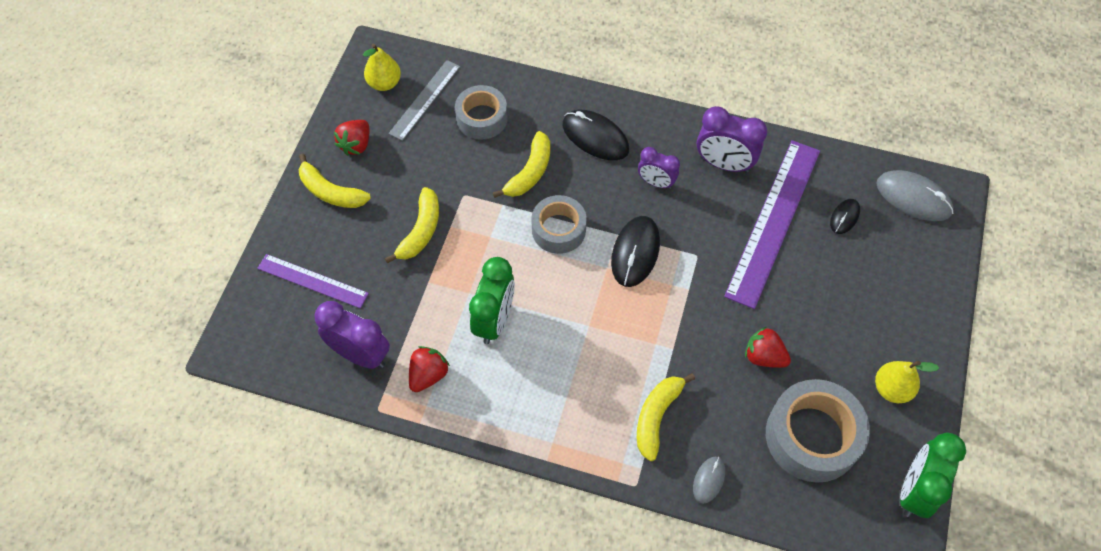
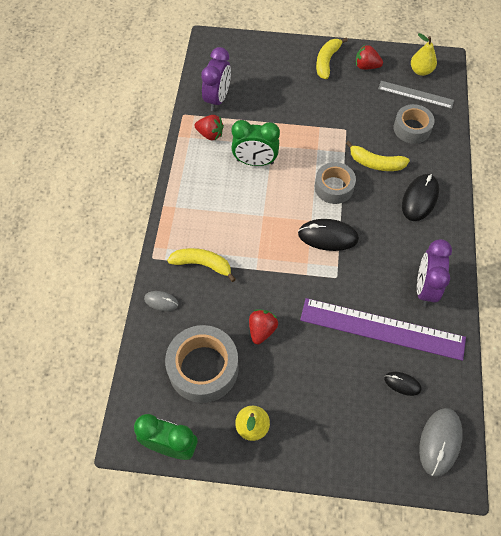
camera: 80 degrees right, 0 degrees up
purple ruler [257,254,369,308] -> none
yellow banana [385,187,439,264] -> none
purple clock [638,147,680,189] -> none

